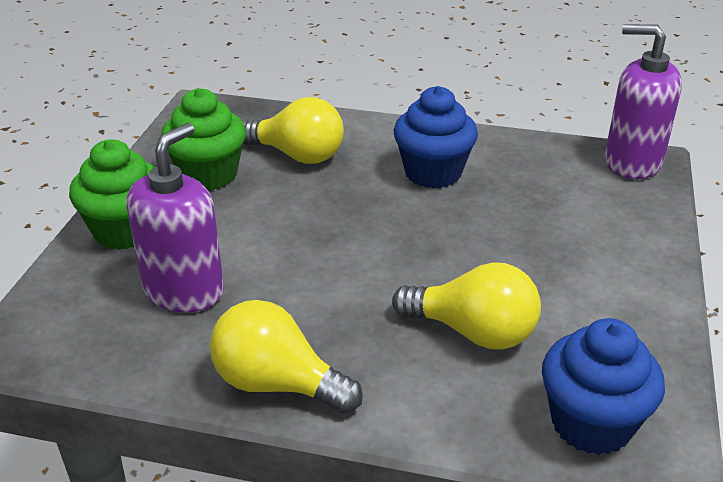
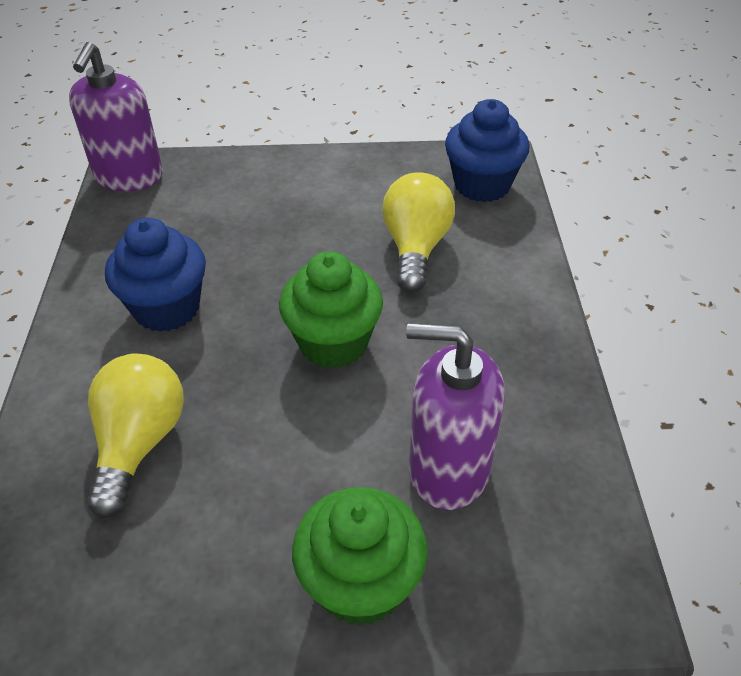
camera: 105 degrees left, 10 degrees up
green cupcake [161,88,246,190] -> green cupcake moved to [279,251,383,369]
yellow light bulb [210,300,363,414] -> none

